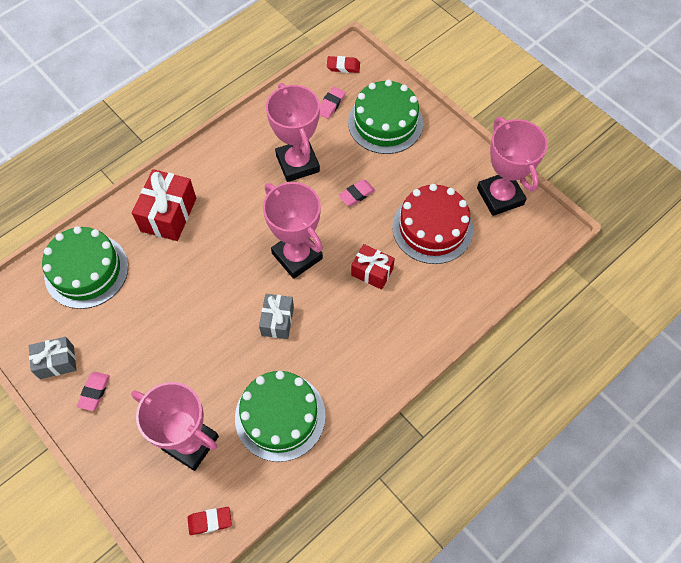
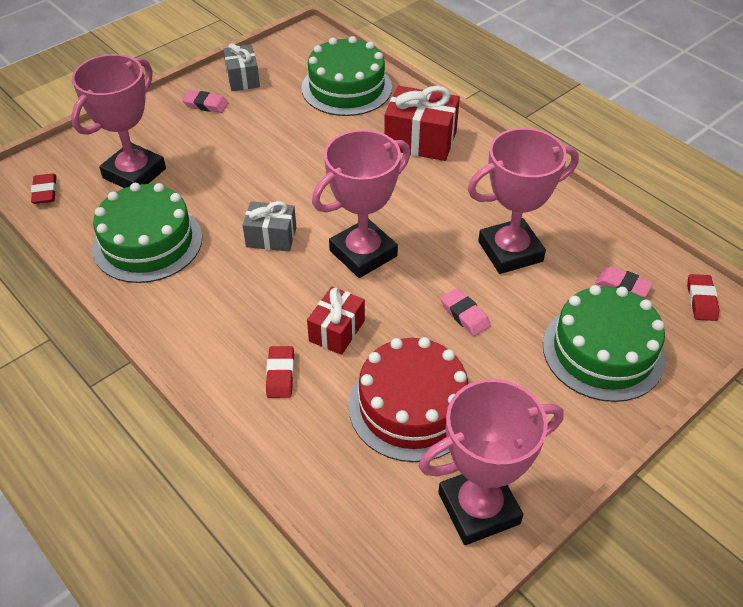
camera: 90 degrees right, 15 degrees down
none -> red eraser [266,346,294,398]

